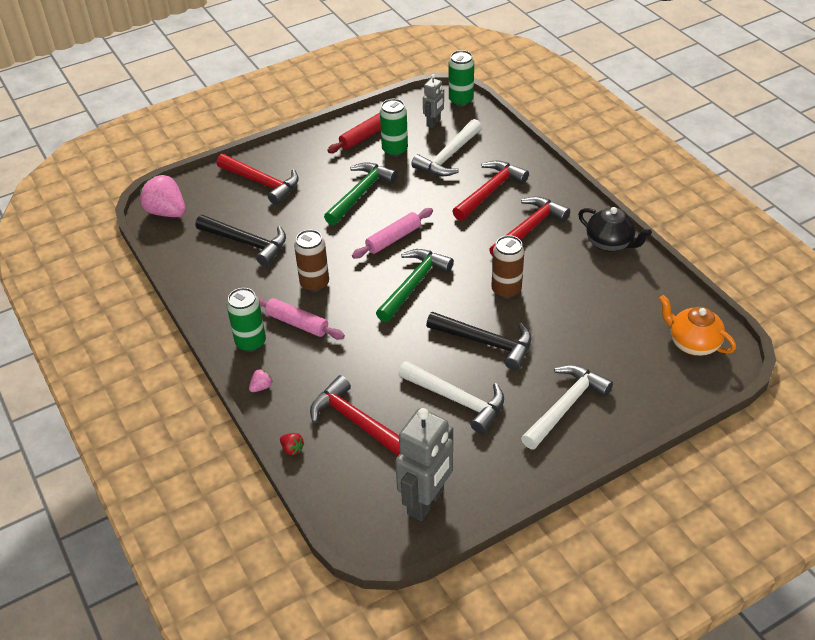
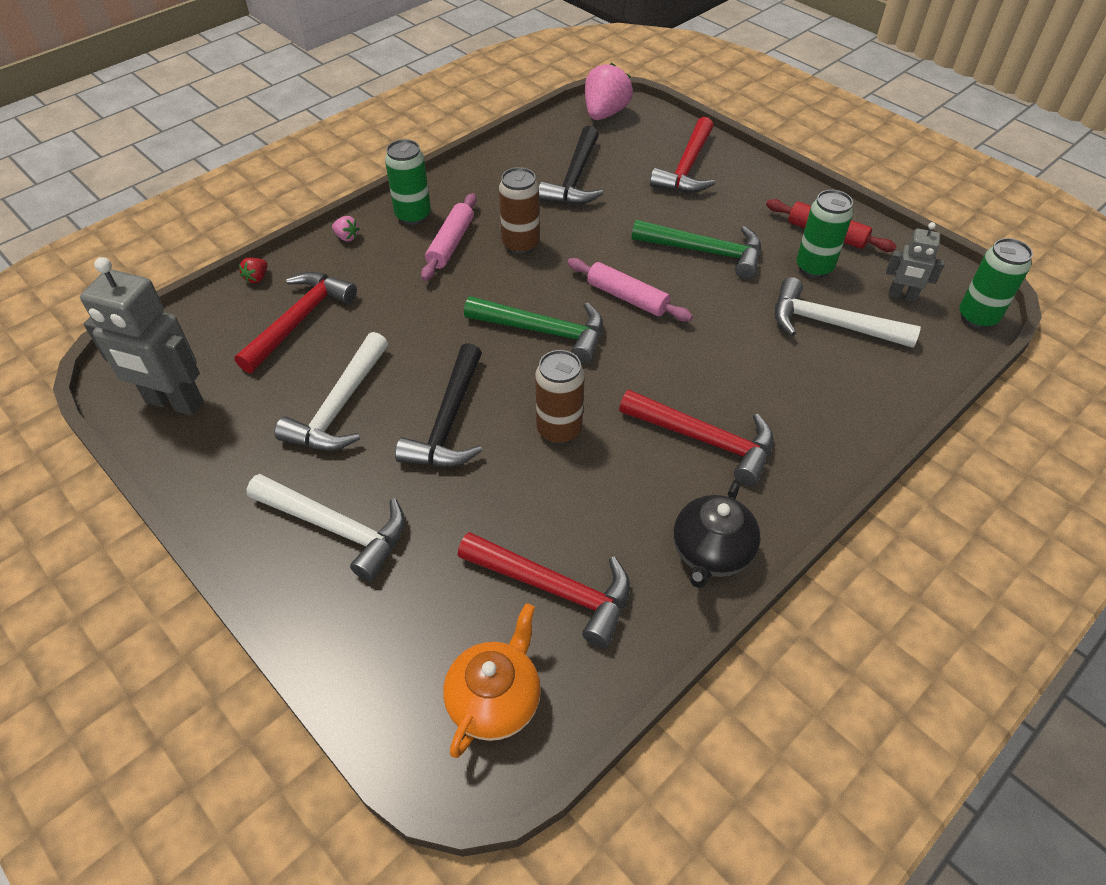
camera: 75 degrees right, 5 degrees up
red hammer [452,160,529,221] -> red hammer moved to [458,532,630,648]

